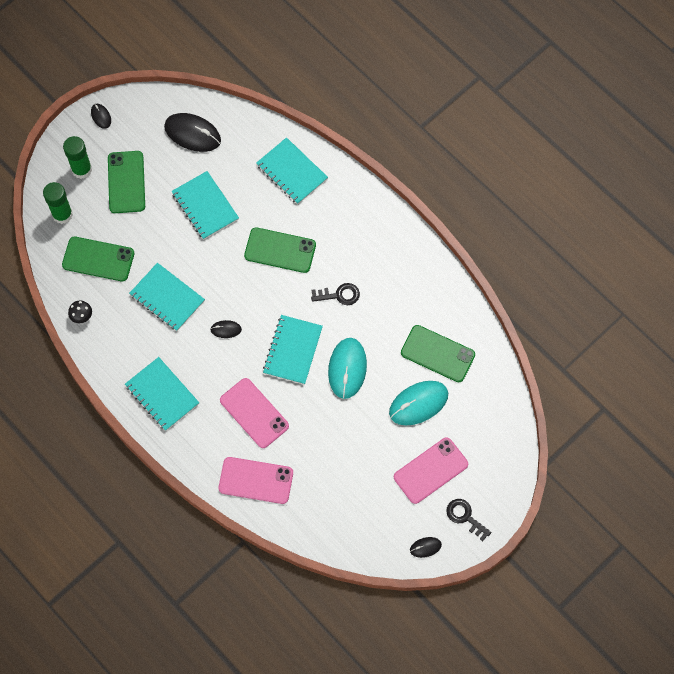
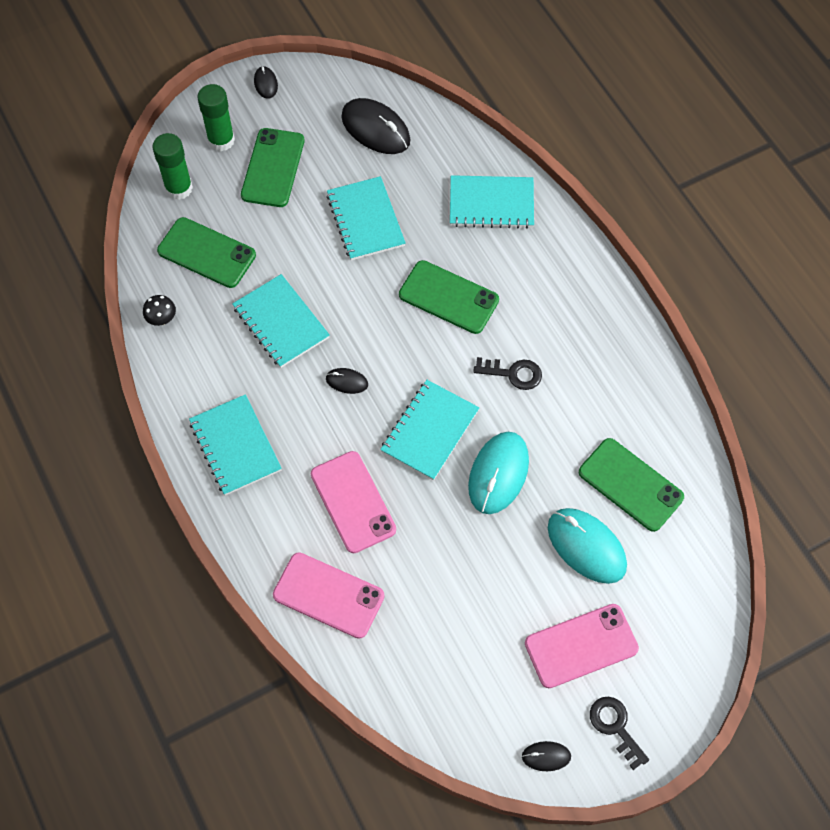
camera: 15 degrees right, 5 degrees down
turquoise notebook [256,137,328,204] -> turquoise notebook turned 60 degrees counterclockwise [450,175,534,229]
turquoise mouse [389,381,448,425] -> turquoise mouse turned 60 degrees clockwise [548,508,627,584]

